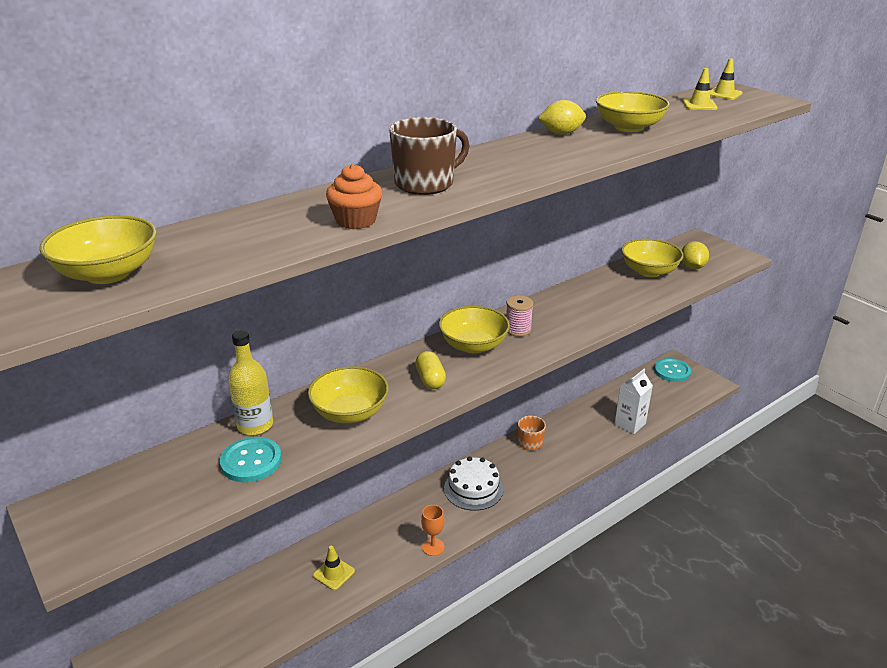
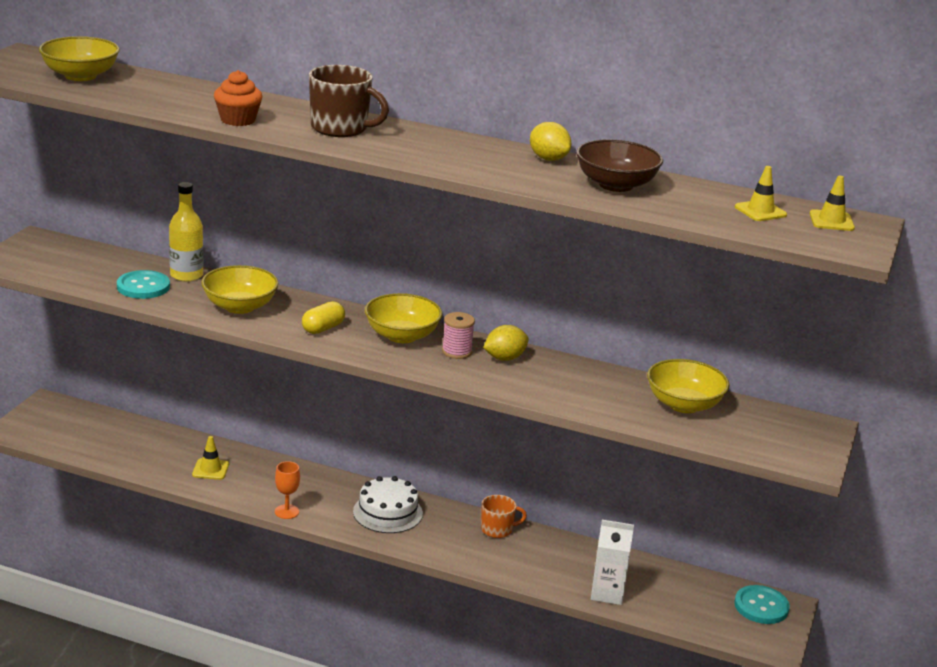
camera: 55 degrees right, 5 degrees down
yellow bowl [596,91,670,132] -> brown bowl [576,139,663,192]
yellow lemon [682,241,709,269] -> yellow lemon moved to [483,325,529,361]

